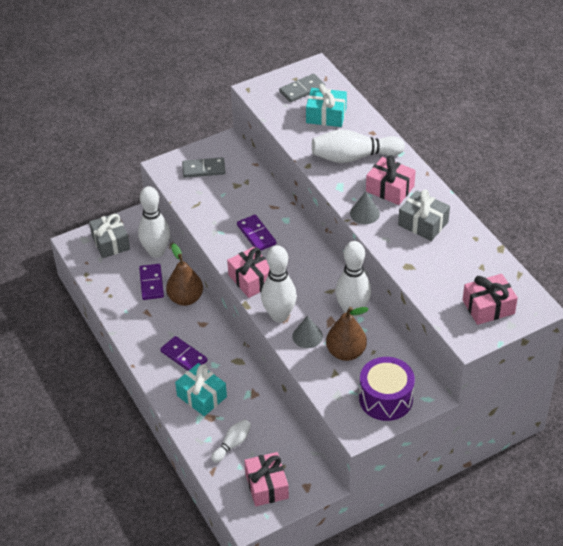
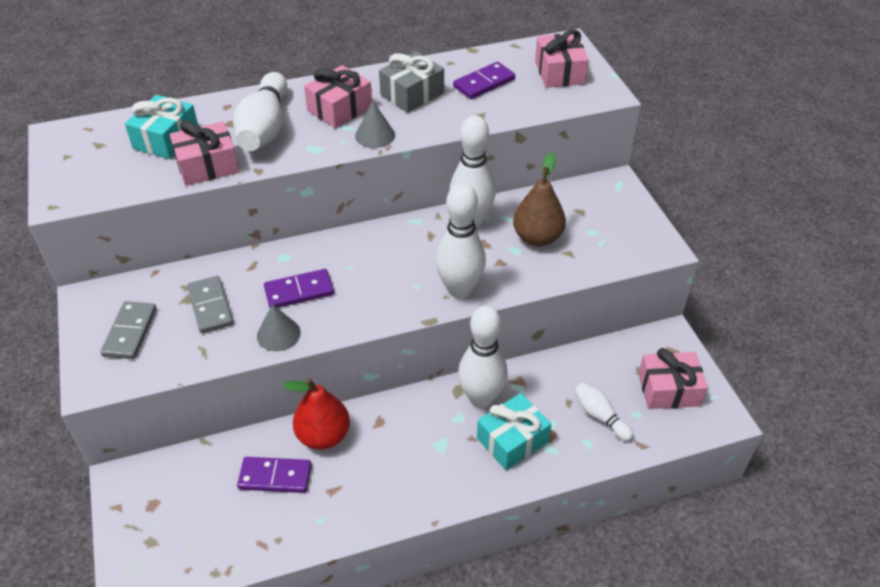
camera: 80 degrees left, 0 degrees up
grey gift [89,213,130,258] -> none
white bowling pin [138,186,170,258] -> white bowling pin moved to [458,306,508,408]
purple domino [160,336,208,371] -> purple domino moved to [453,62,515,99]
brown pear [166,244,203,306] -> red pear [283,378,350,450]
pink gift [227,247,270,298] -> pink gift moved to [170,120,239,186]
grey domino [279,74,325,102] -> grey domino moved to [187,276,233,333]
grey cone [292,316,323,348] -> grey cone moved to [257,304,301,351]
purple drum [359,357,415,421] -> none

